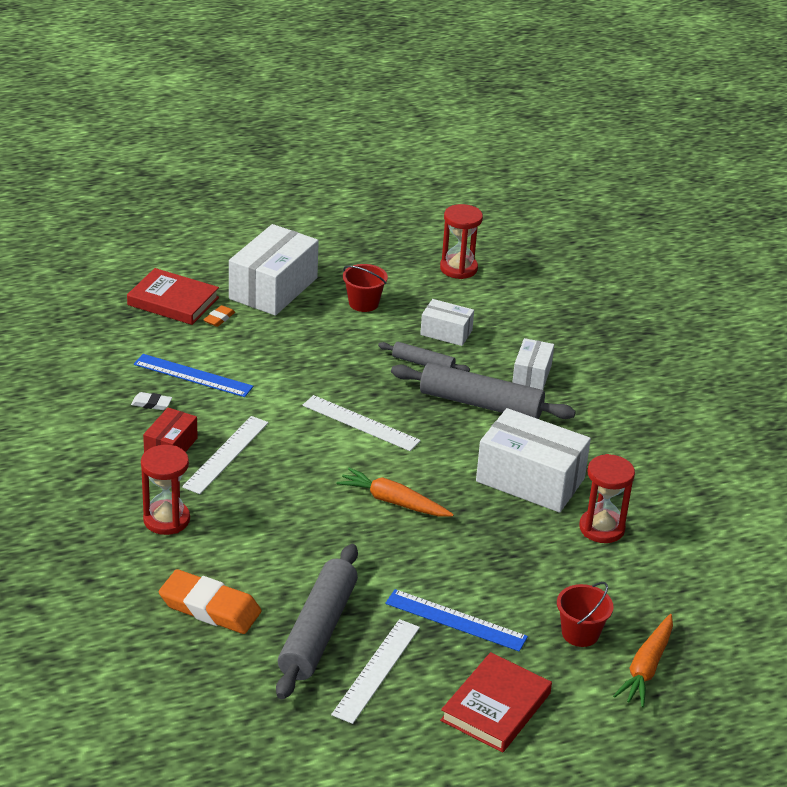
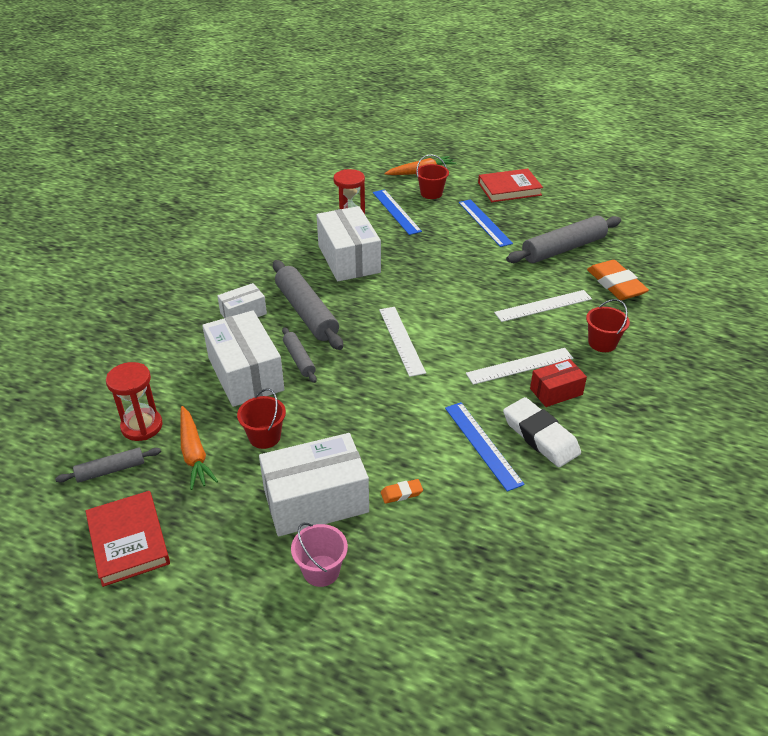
camera: 135 degrees left, 5 degrees up
red book [127,268,219,325] -> red book moved to [86,491,170,587]
white eraser [131,392,172,410] -> white eraser [503,397,581,467], size x2.18
red hourglass [141,445,190,535] -> red bucket [586,299,630,352]
white ruler [331,619,420,724] -> white ruler moved to [494,290,592,322]
orange carrot [336,468,454,517] -> orange carrot moved to [180,406,218,490]
white box [420,299,474,346] -> white box [202,310,285,407], size x1.85
none -> grey rolling pin [55,448,161,483]
none -> pink bucket [291,523,348,587]
none -> blue ruler [373,189,422,235]

